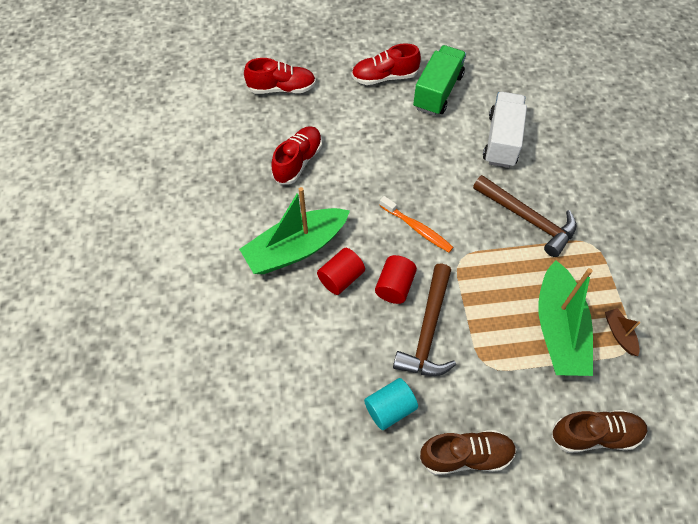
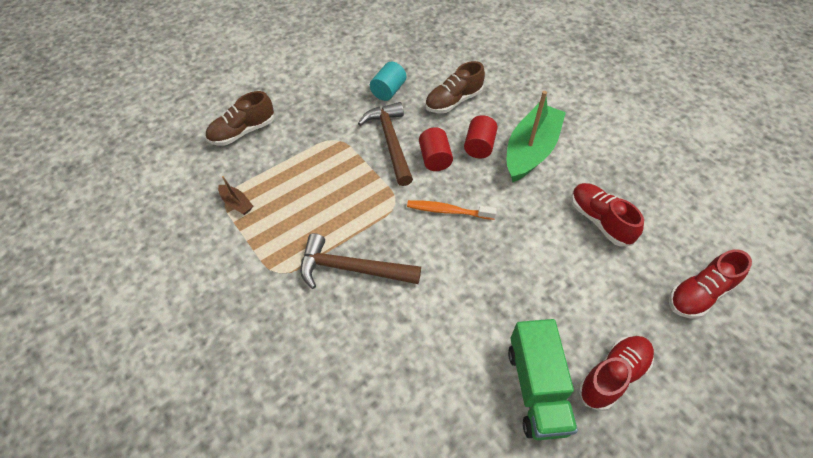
camera: 150 degrees right, 5 degrees down
red shoe [271,126,322,184] -> red shoe turned 150 degrees clockwise [571,183,644,247]
brown shoe [420,430,516,475] -> brown shoe moved to [425,61,485,113]
white truck [483,92,527,168] -> none
green boat [538,260,593,376] -> none

